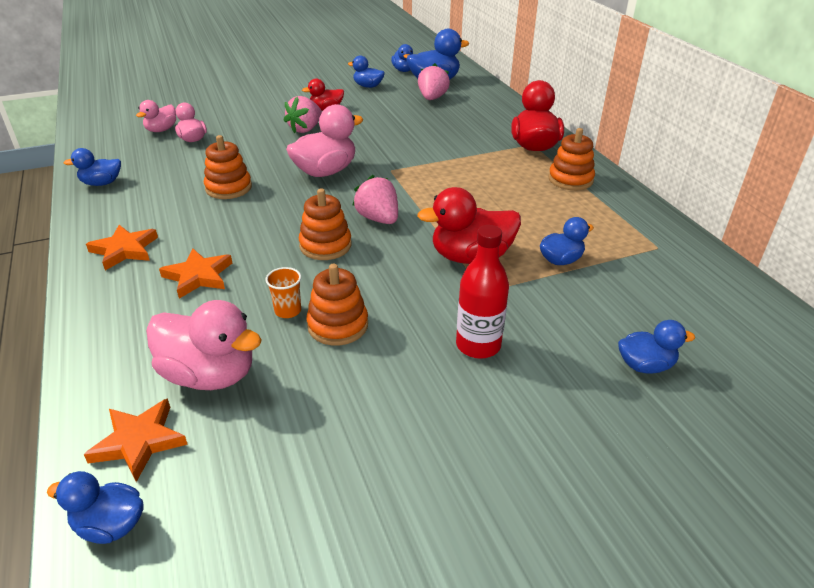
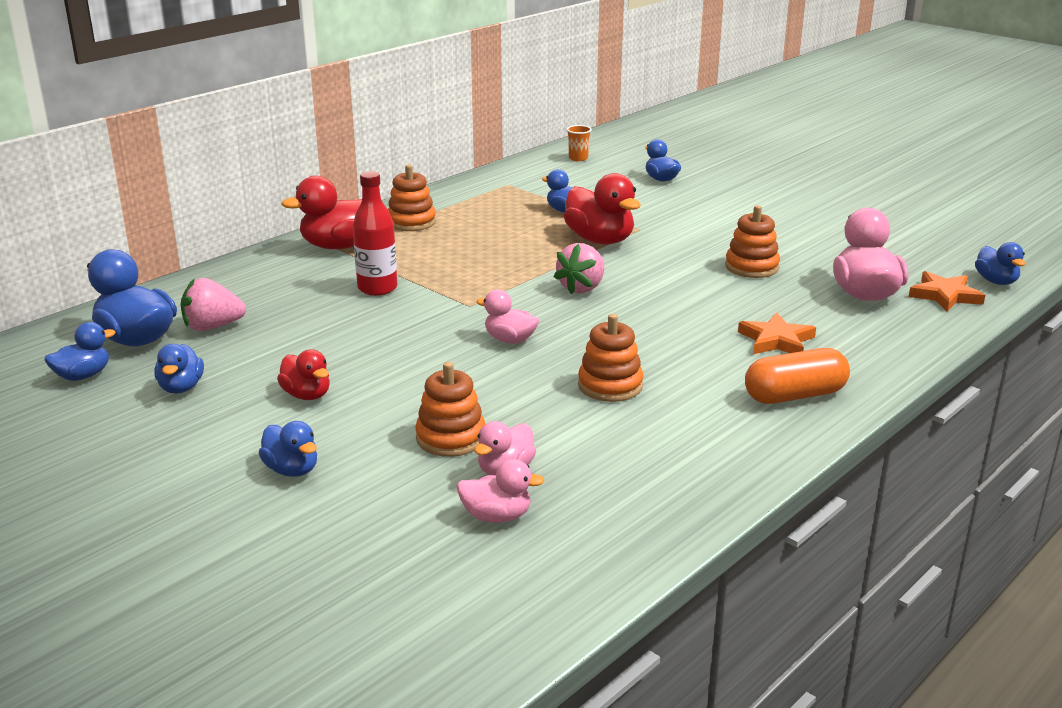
camera: 115 degrees left, 10 degrees down
blue duck [64,148,121,186] -> blue duck moved to [259,421,317,477]
orange star [86,225,158,270] -> orange capsule [745,348,850,404]
orange cup [265,267,301,318] -> orange cup moved to [567,125,592,161]
pink strawberry [283,96,322,133] -> none
pink duck [286,104,363,177] -> pink duck [477,289,539,344], size x0.58
orange stacking toy [299,189,352,260] -> orange stacking toy moved to [415,362,485,457]
red bottle [456,225,509,359] -> red bottle moved to [353,171,397,296]

